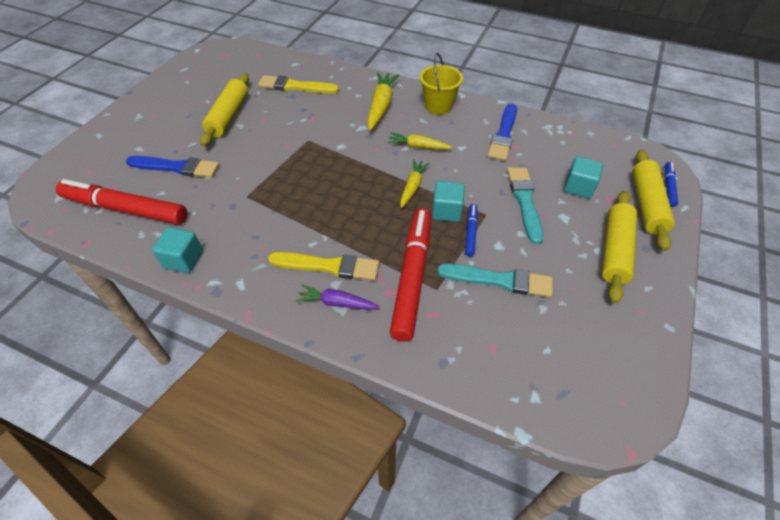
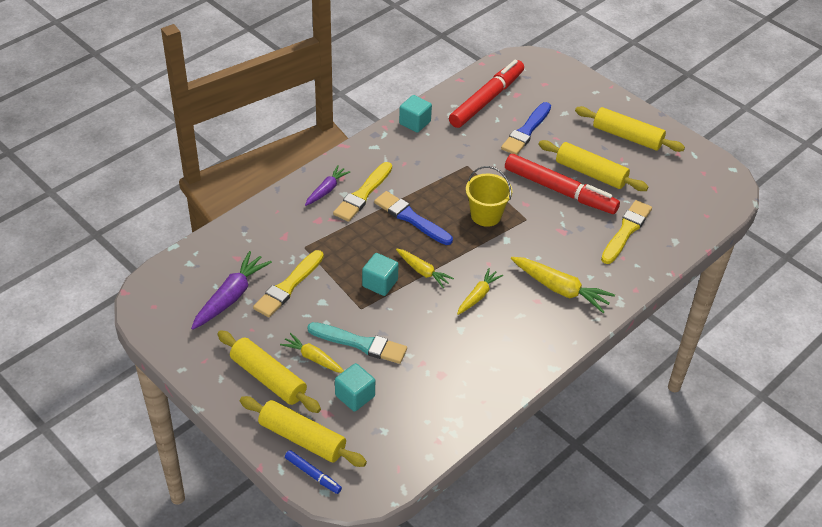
camera: 110 degrees right, 5 degrees down
red marker [390,208,431,342] -> red marker moved to [505,154,620,214]
yellow bucket [420,53,463,115] -> yellow bucket moved to [466,166,512,227]
turquoise brush [437,264,553,298] -> yellow brush [253,250,324,317]
blue marker [465,204,478,257] -> none
blue brush [488,104,517,161] -> blue brush moved to [374,191,453,245]
none -> purple carrot [191,251,272,330]
none -> yellow carrot [280,333,344,373]
none -> yellow rolling pin [575,106,685,152]

